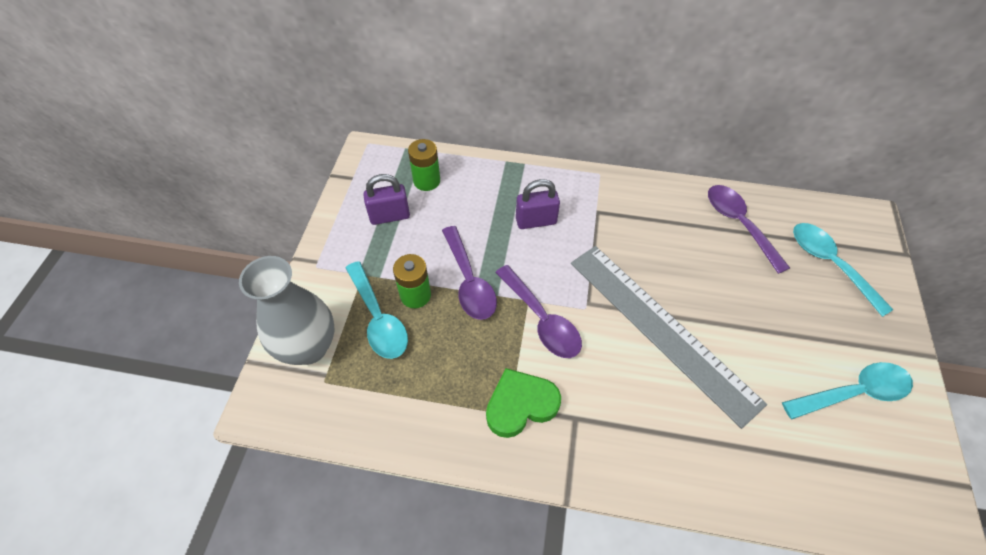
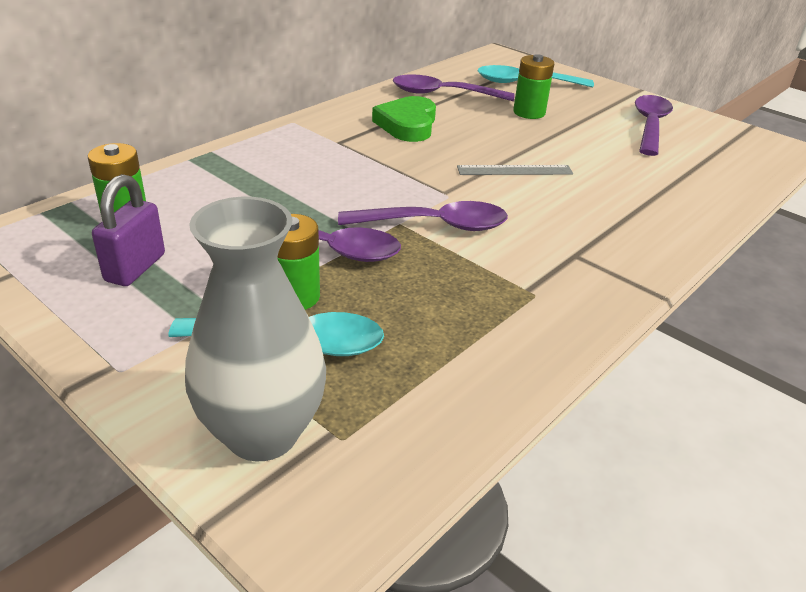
camera: 60 degrees left, 20 degrees down
green heart [486,368,561,438] -> green heart moved to [372,96,436,142]
purple padlock [516,179,560,229] -> none
grey ruler [571,246,767,429] -> grey ruler [457,165,573,175], size x0.43
turquoise spoon [782,362,913,420] -> purple spoon [635,95,673,156]
none -> green battery [513,54,554,119]

